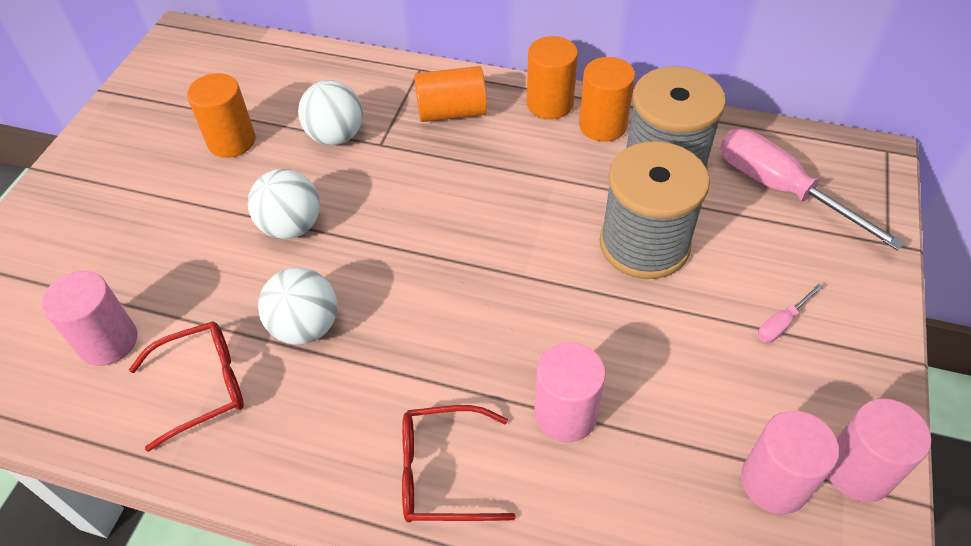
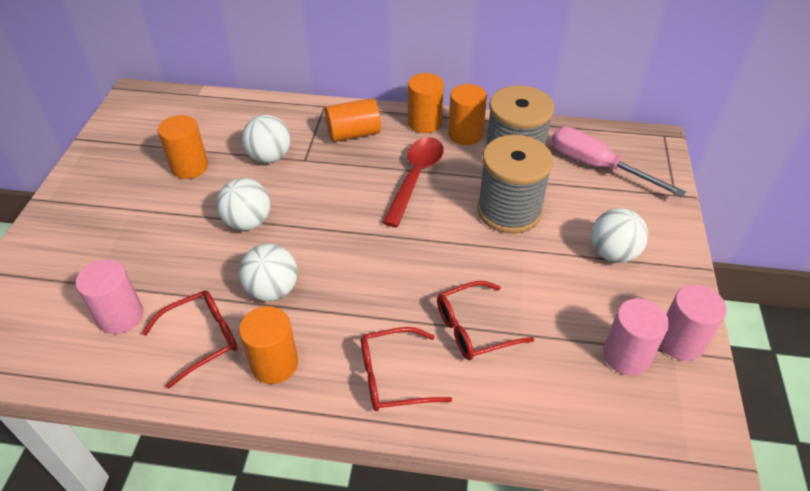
camera: 10 degrees left, 5 degrees down
pink cylinder [534,342,606,442] -> red glasses [437,281,534,360]
pink screwdriver [758,283,823,343] -> white ball [591,208,648,263]
none -> orange cylinder [239,306,298,384]
none -> red spoon [382,137,444,227]

